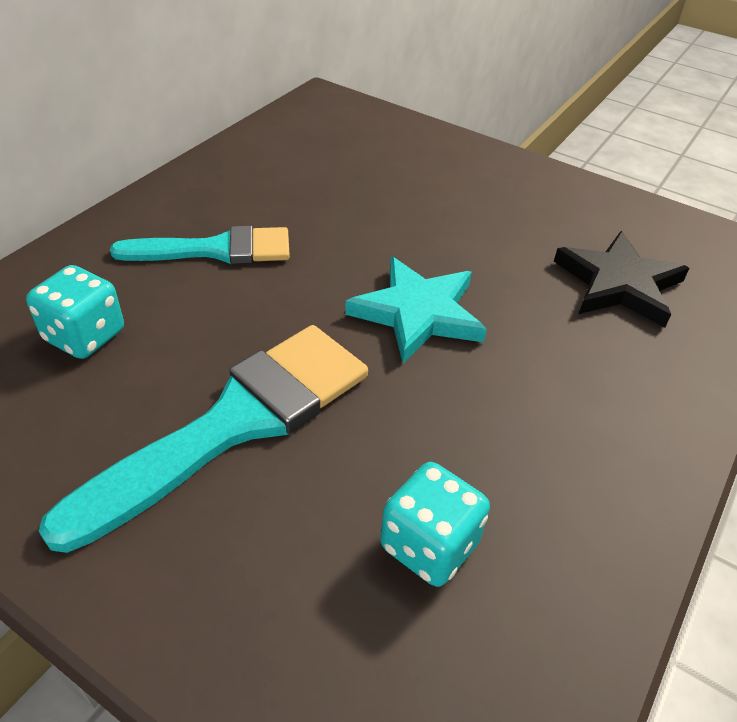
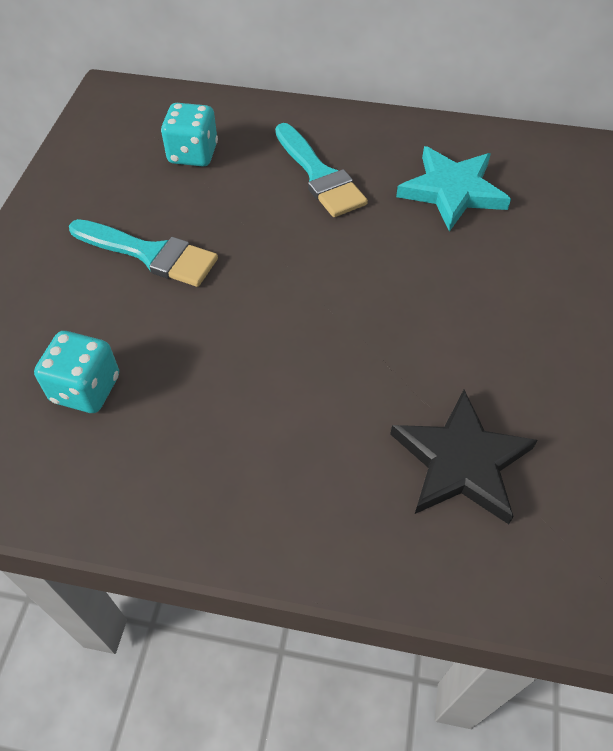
camera: 70 degrees right, 10 degrees up
turquoise brush [39,325,368,553] -> turquoise brush [69,219,218,287], size x0.64
turquoise star [345,257,487,363] -> turquoise star moved to [396,146,511,232]

